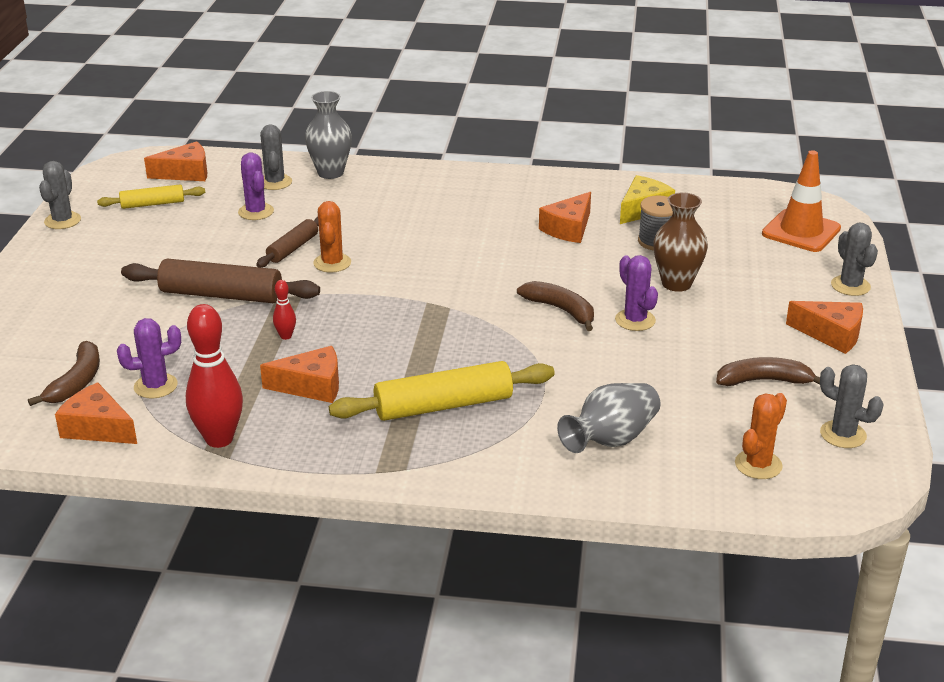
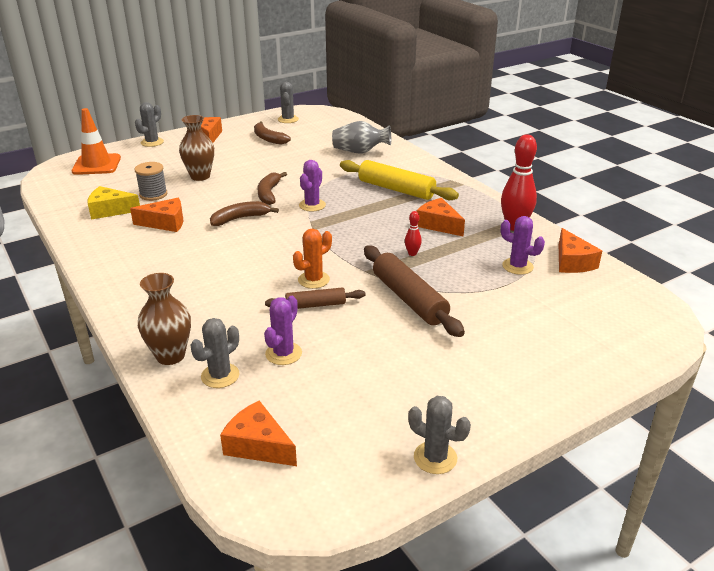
camera: 130 degrees left, 0 degrees up
brown banana [28,341,100,406] -> brown banana moved to [210,201,279,226]
grey cactus [39,161,81,229] -> grey cactus turned 60 degrees clockwise [408,396,471,474]
yellow rolling pin [97,185,205,209] -> none
grey vase [305,91,352,179] -> brown vase [138,273,191,365]
purple cactus [615,255,658,331] -> purple cactus moved to [299,160,326,211]
orange cactus [735,393,787,479] -> none

